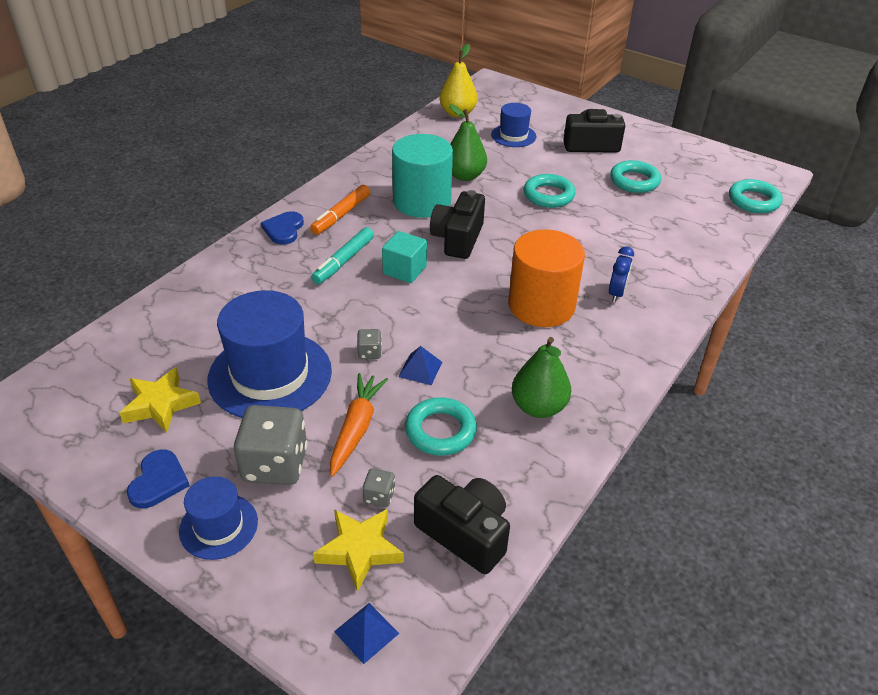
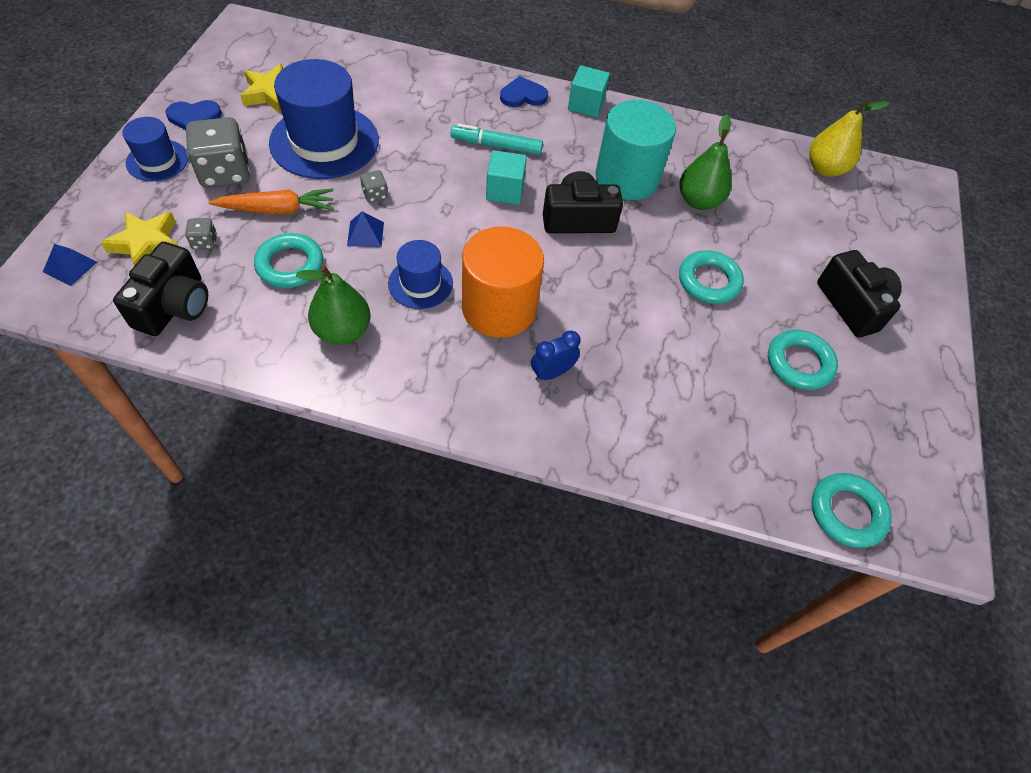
camera: 65 degrees right, 15 degrees up
orange marker [310,185,370,235] -> none
blue hat [491,103,536,147] -> blue hat moved to [388,240,453,309]
blue clock [609,246,634,302] -> blue clock turned 150 degrees clockwise [531,330,580,381]
none -> turquoise cube [568,65,610,118]

